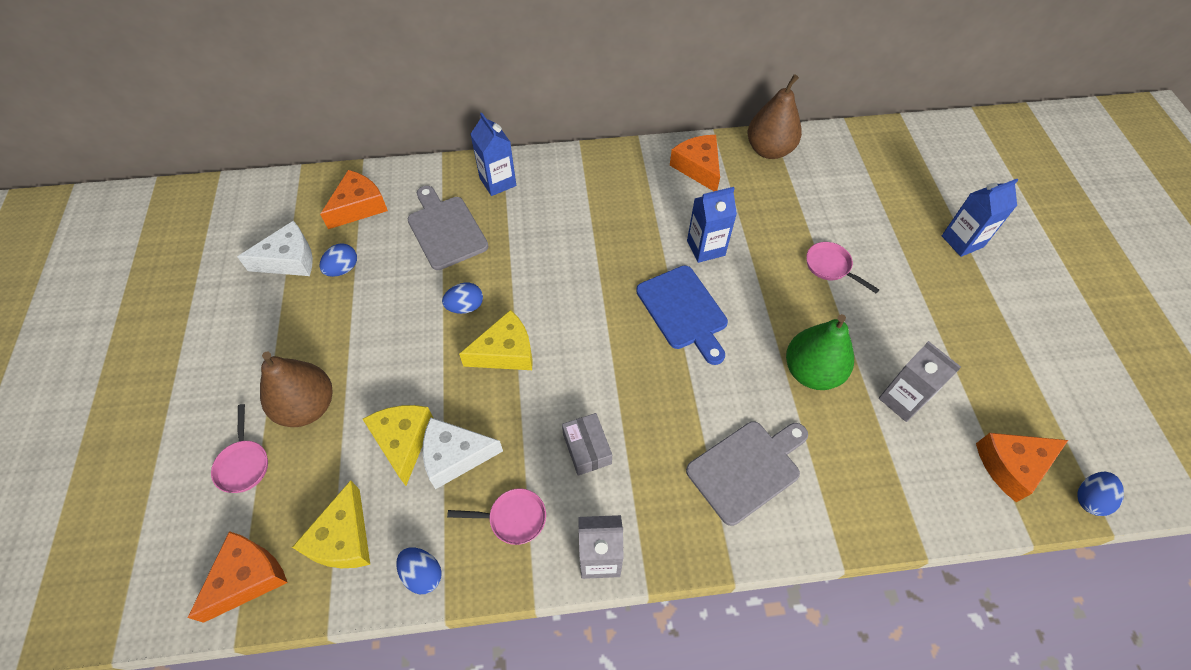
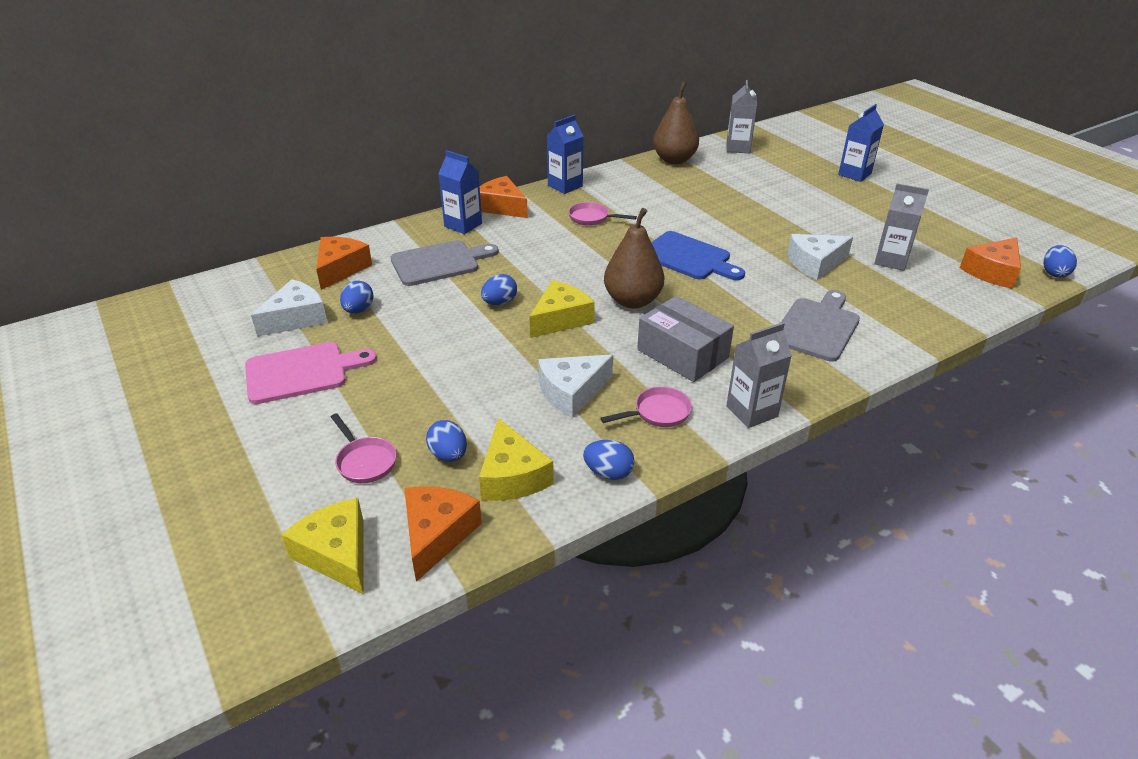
camera: 25 degrees left, 20 degrees down
brown pear [260,352,332,427] -> brown pear moved to [604,208,664,308]
yellow cheese [363,405,433,486] -> yellow cheese moved to [282,498,364,594]
grey cutting board [408,186,488,270] -> grey cutting board turned 120 degrees clockwise [391,240,499,286]
grey box [562,413,612,476] -> grey box [637,296,734,382], size x1.62
orange cheese [670,135,720,191] -> orange cheese moved to [480,176,528,218]
blue carton [687,187,737,263] -> blue carton moved to [547,115,583,194]
green pear [786,314,854,390] -> white cheese [787,234,853,280]
pink pan [806,242,879,293] -> pink pan moved to [568,202,637,226]
none -> pink cutting board [245,342,377,404]
none -> blue egg [426,420,467,462]
none -> grey carton [727,80,757,153]

